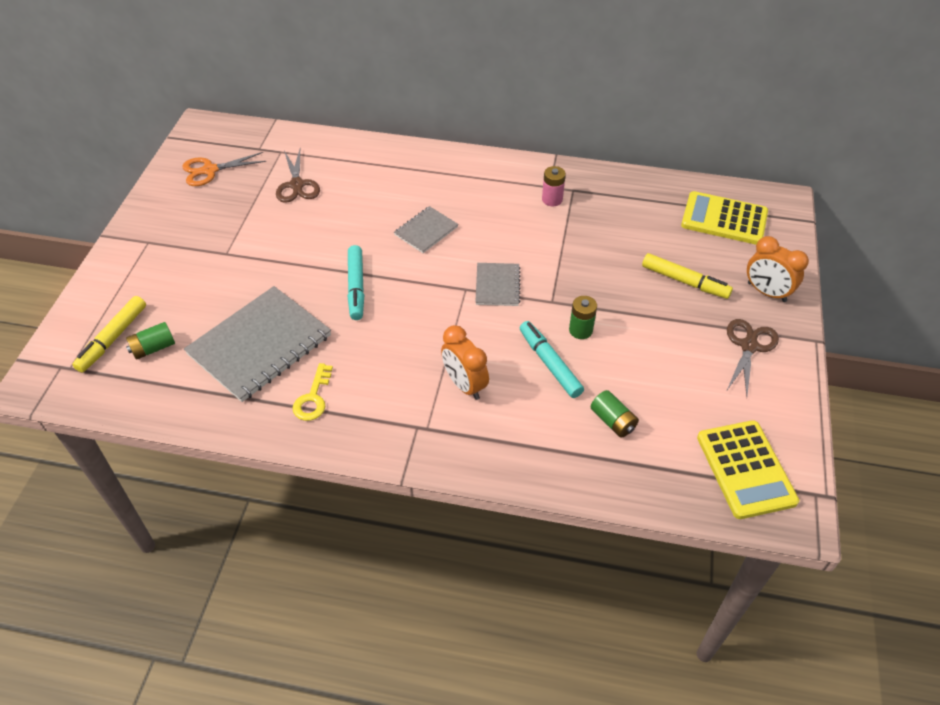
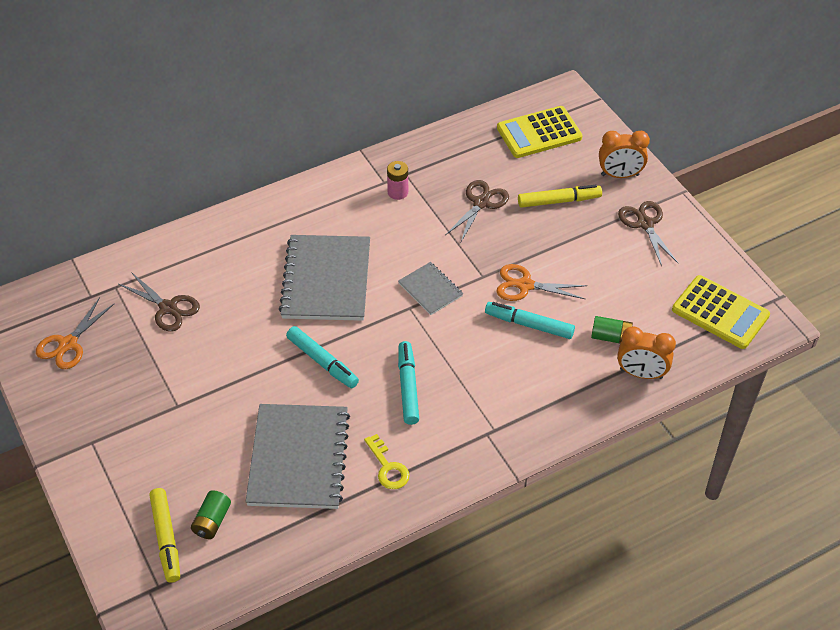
camera: 40 degrees left, 0 degrees up
grey notebook [394,206,459,253] -> grey notebook [279,235,370,321], size x1.98
orange clock [441,325,489,400] -> orange clock moved to [617,326,676,379]
green battery [569,296,597,339] -> orange scissors [496,264,587,301]
none -> turquoise marker [398,341,419,425]
none -> brown scissors [445,180,509,242]

